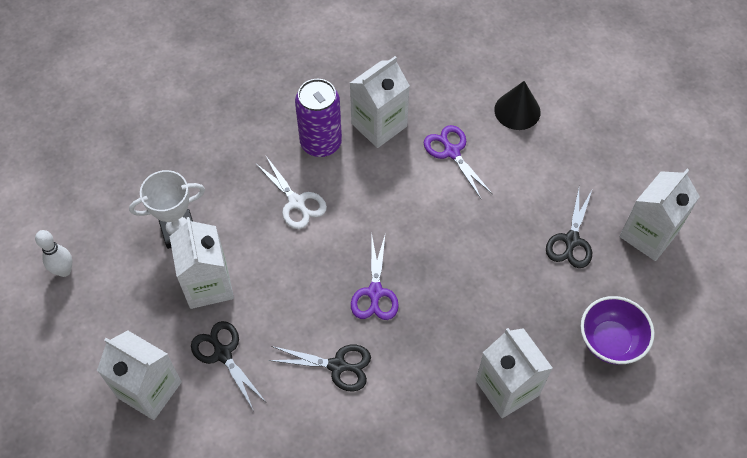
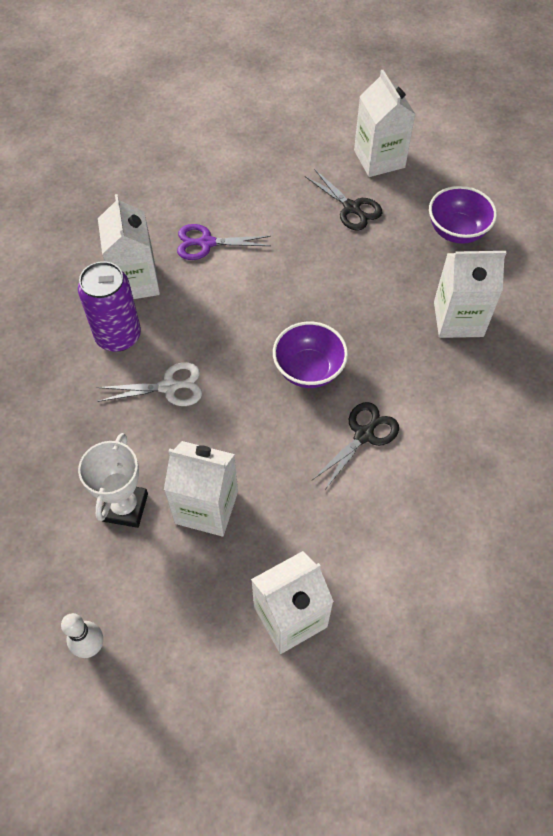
camera: 60 degrees left, 0 degrees up
black scissors [191,321,267,411] -> none
purple scissors [351,236,399,320] -> purple bowl [273,322,348,388]
black cone [494,81,541,130] -> none

